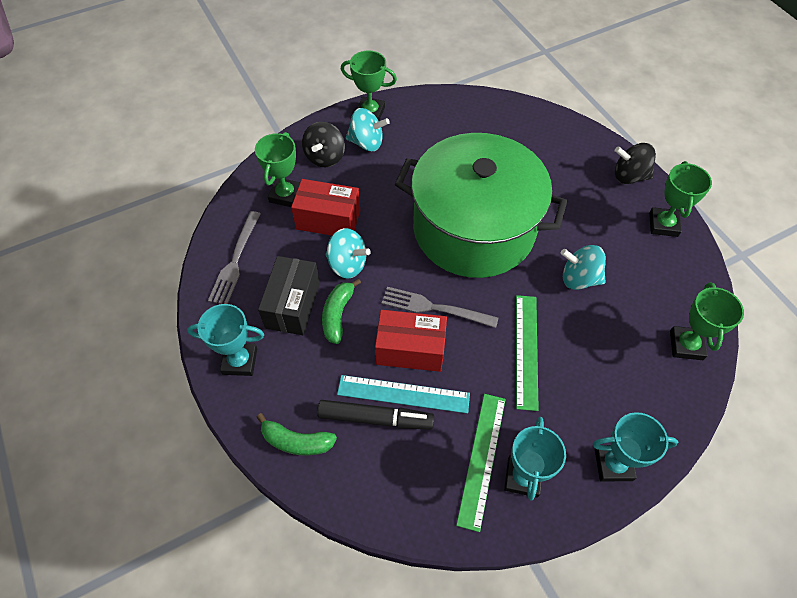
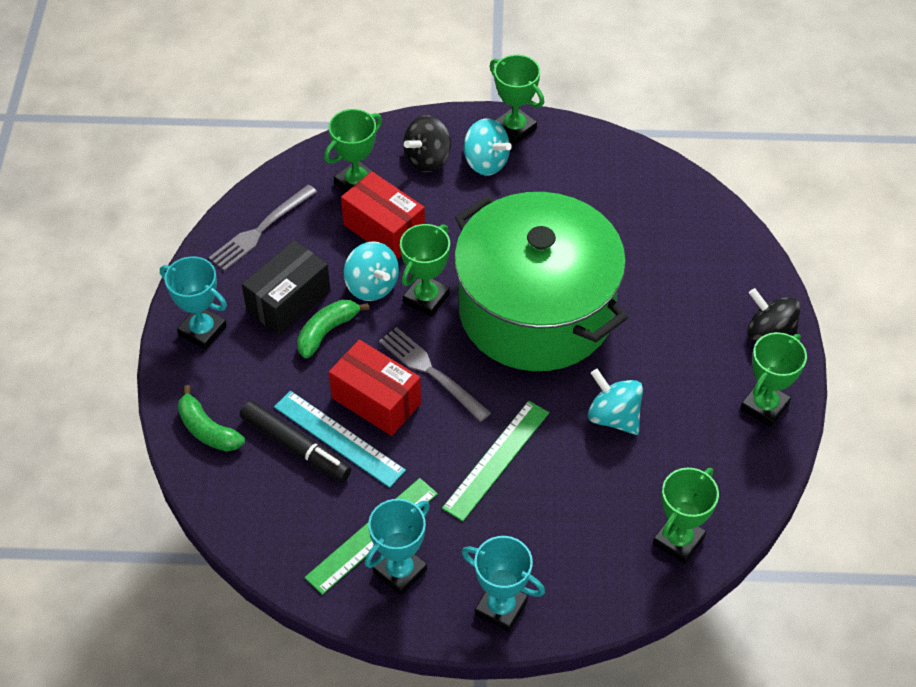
camera: 30 degrees right, 5 degrees down
none -> green trophy [400,224,450,317]

